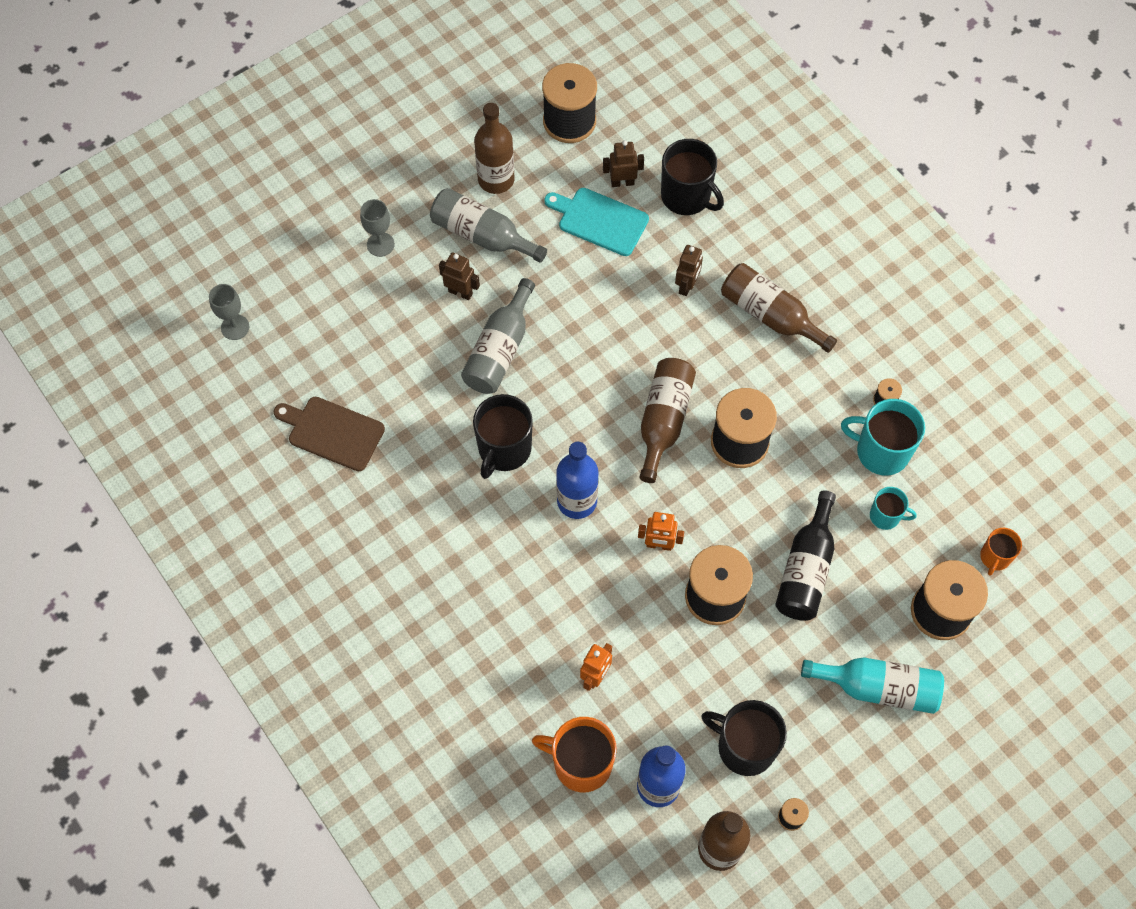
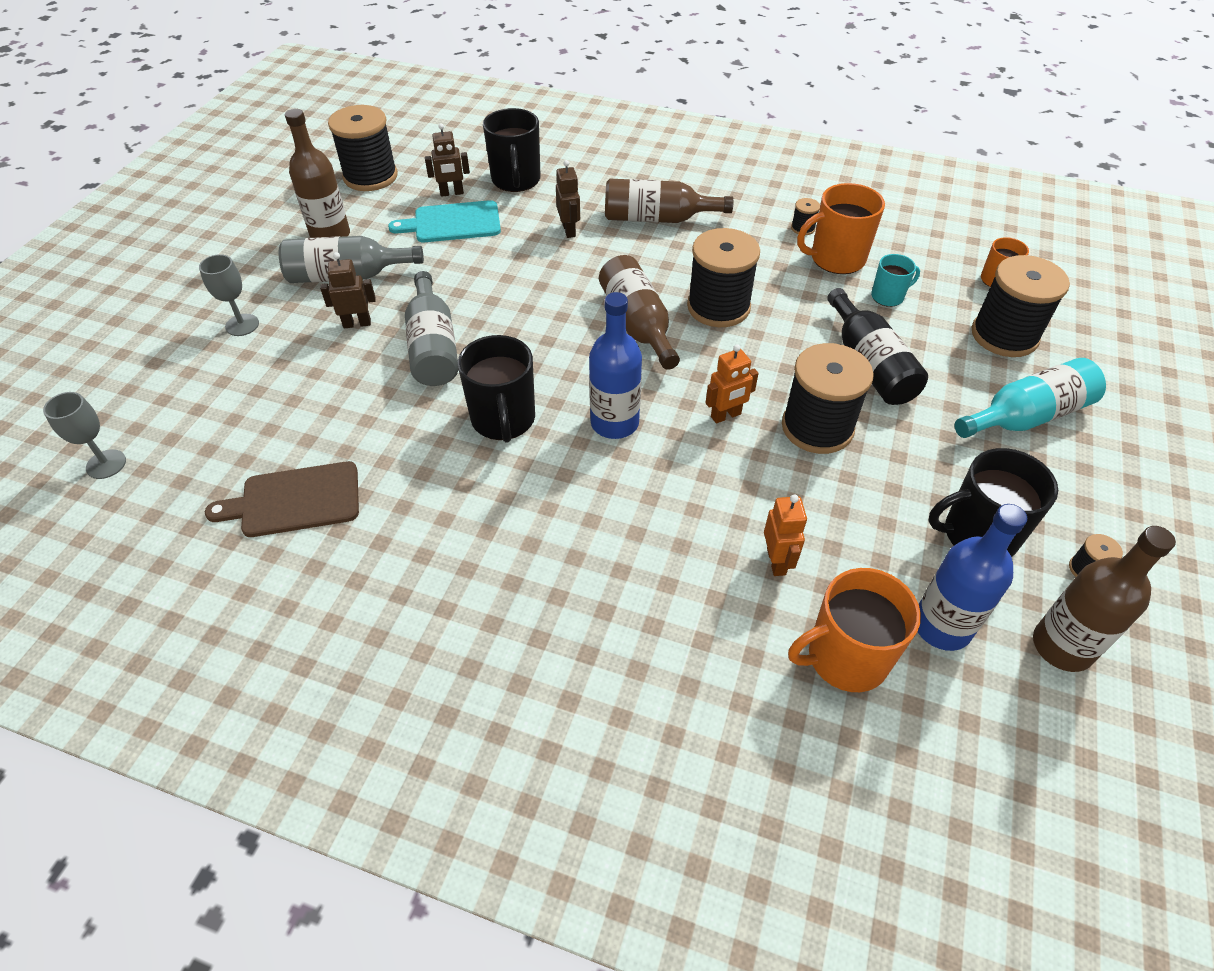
camera: 35 degrees left, 15 degrees down
brown robot [603,140,644,187] -> brown robot turned 150 degrees counterclockwise [425,123,470,197]
black mug [661,139,724,215] -> black mug turned 75 degrees clockwise [483,108,540,192]
turquoise mug [841,399,925,475] -> orange mug [797,183,885,274]

